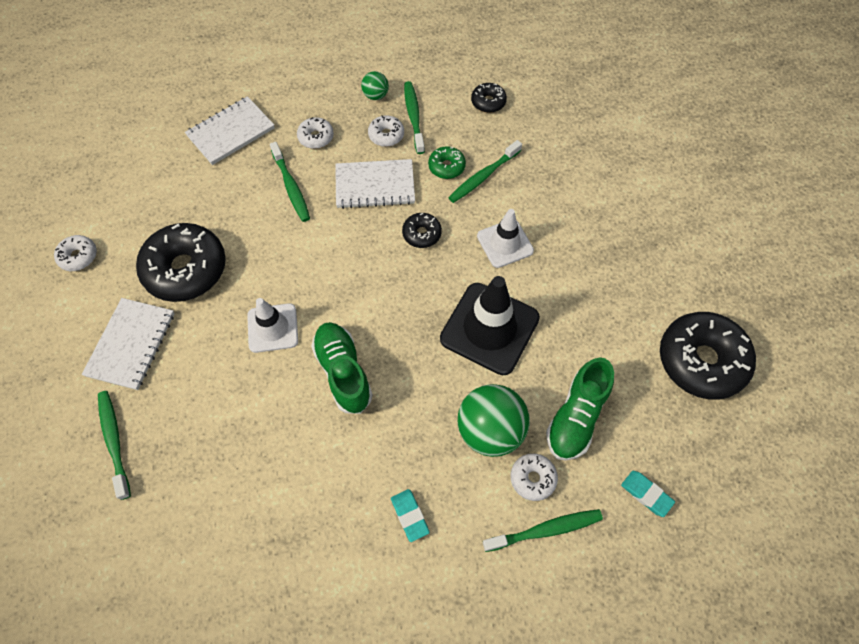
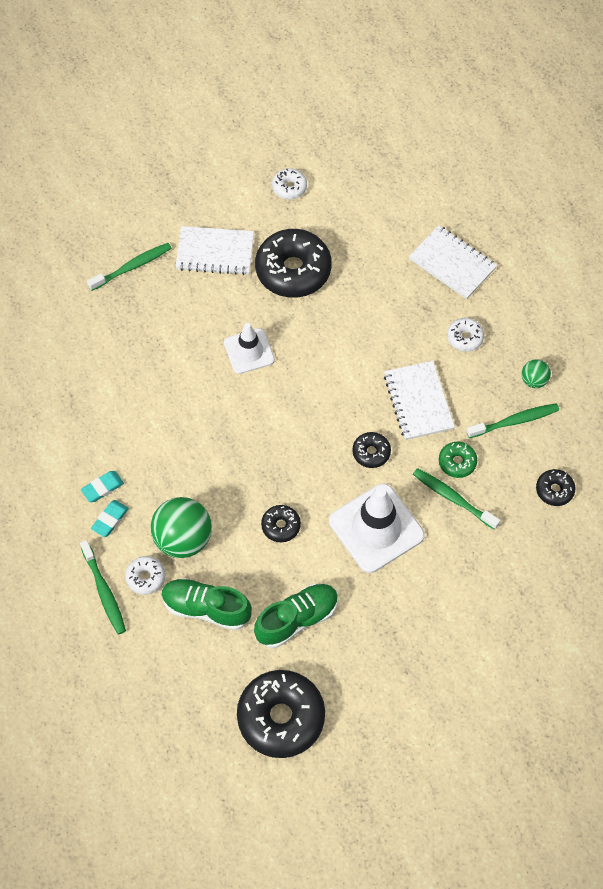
camera: 80 degrees right, 0 degrees up
green toothbrush [270,142,310,222] -> none
green shoe [311,322,373,414] -> green shoe moved to [254,584,338,648]
white donut [368,115,404,147] -> none
black traffic cone [440,276,540,375] -> black donut [261,505,301,542]
white traffic cone [477,209,534,268] -> white traffic cone [329,483,425,573], size x1.64
turquoise eraser [621,471,675,517] -> turquoise eraser moved to [91,500,129,537]

